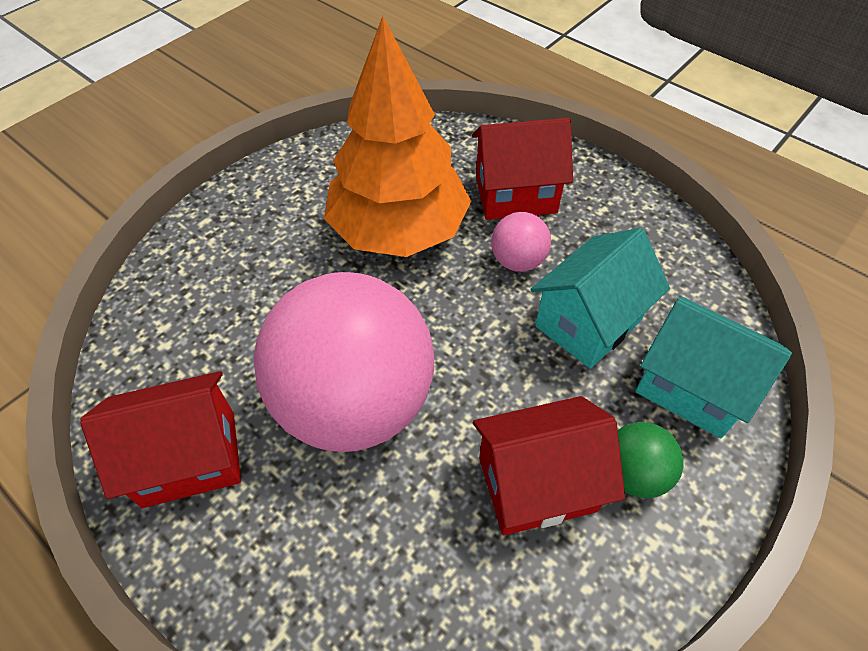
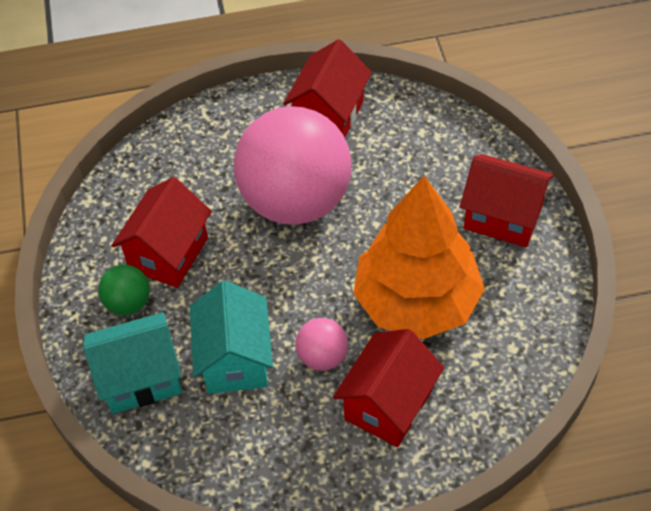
camera: 130 degrees right, 0 degrees up
none -> red house [460,154,554,247]

